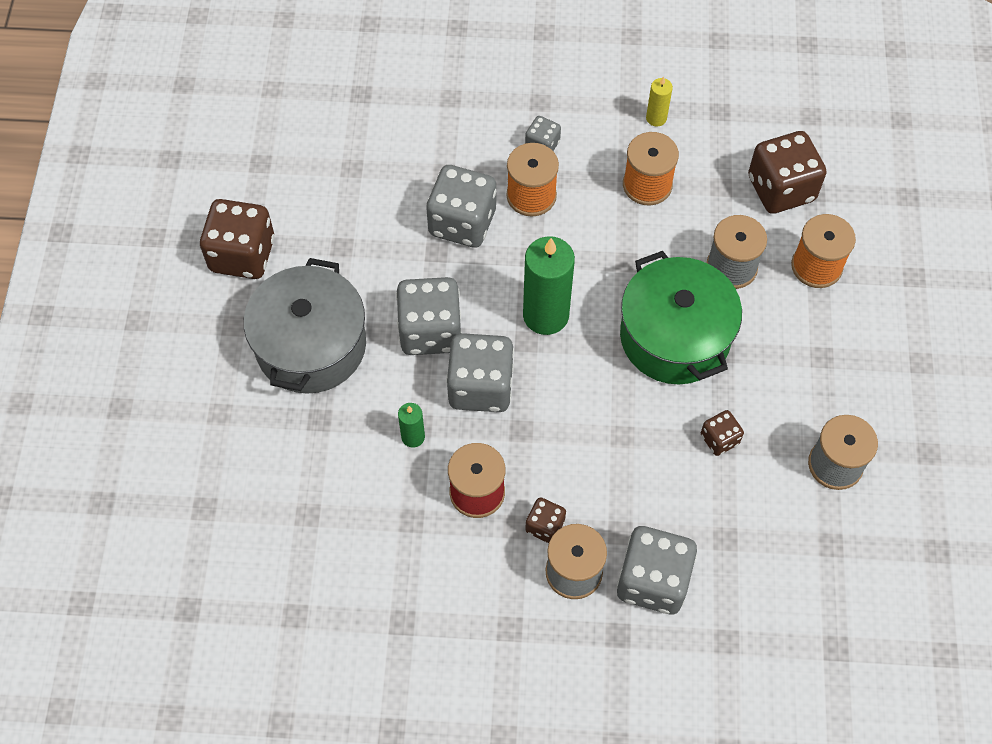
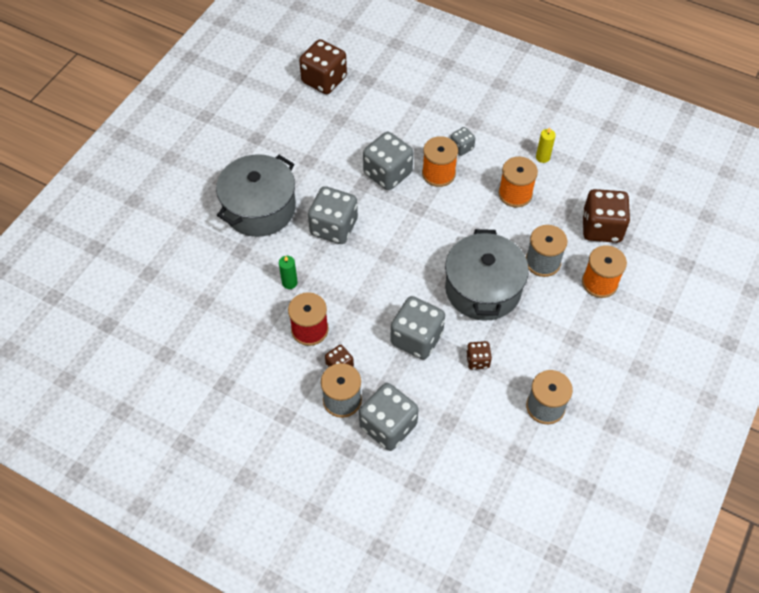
camera: 25 degrees right, 5 degrees down
brown dice [200,199,274,279] -> brown dice moved to [299,39,347,94]
grey dice [446,333,514,412] -> grey dice moved to [390,296,445,360]
green candle [523,236,575,335] -> none
green pot [620,251,742,384] -> grey pot [445,229,529,321]

